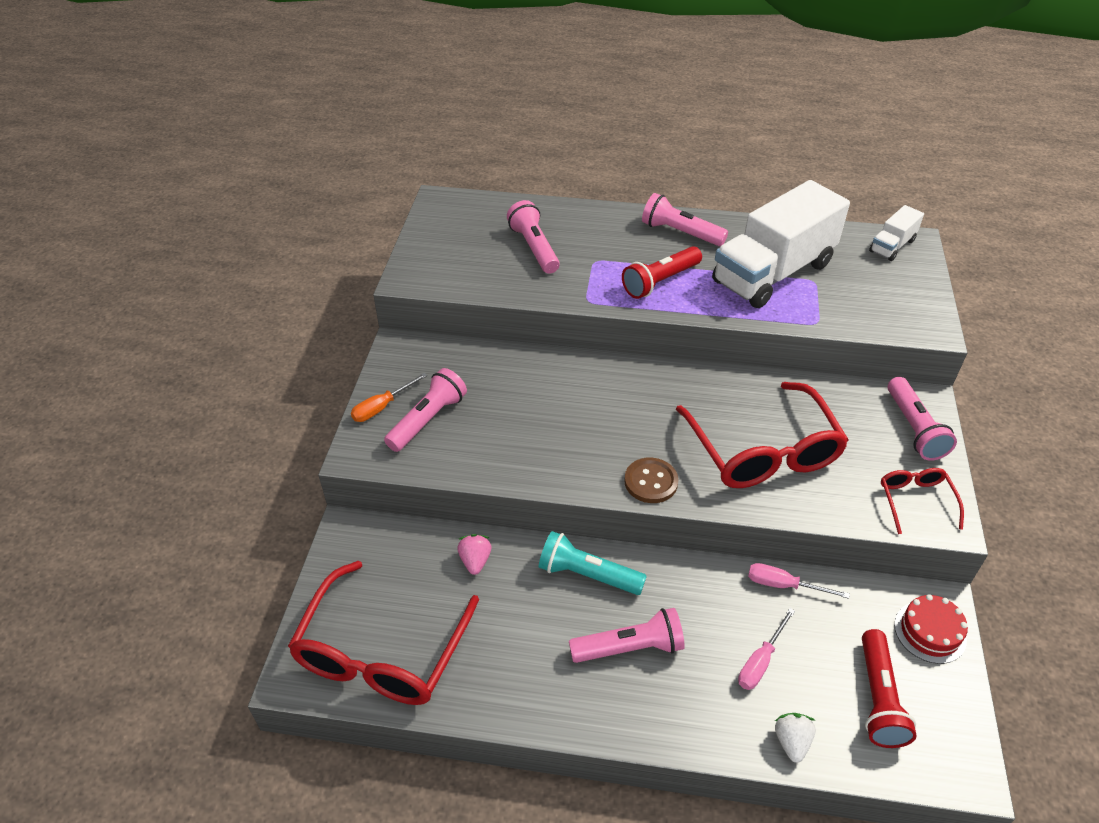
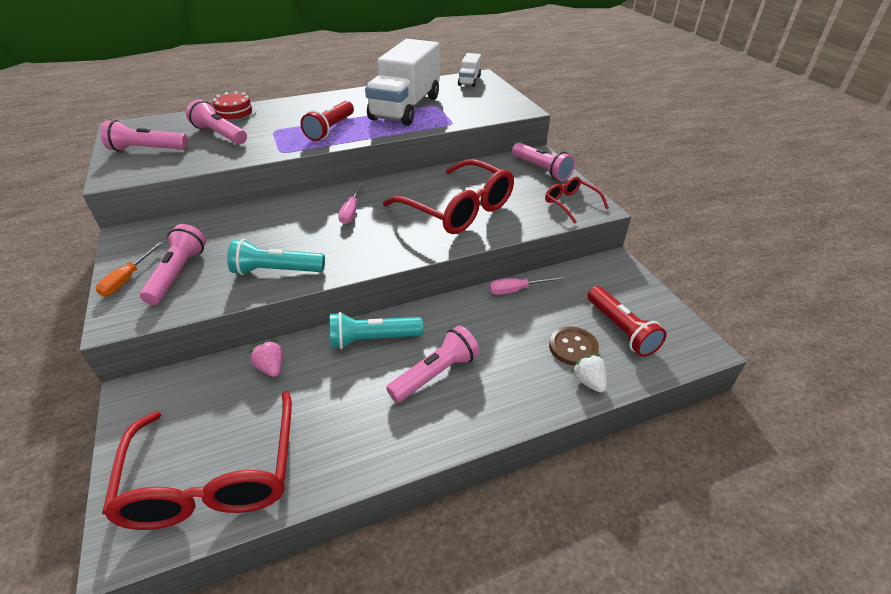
camera: 30 degrees left, 5 degrees down
brown button [624,457,679,503] -> brown button moved to [549,326,599,366]
pink flashlight [642,193,728,246] -> pink flashlight moved to [100,120,188,152]
pink screwdriver [738,608,795,690] -> pink screwdriver moved to [338,183,363,224]
red cake [894,594,968,664] -> red cake moved to [213,91,256,122]
none -> turquoise flashlight [227,239,325,275]

